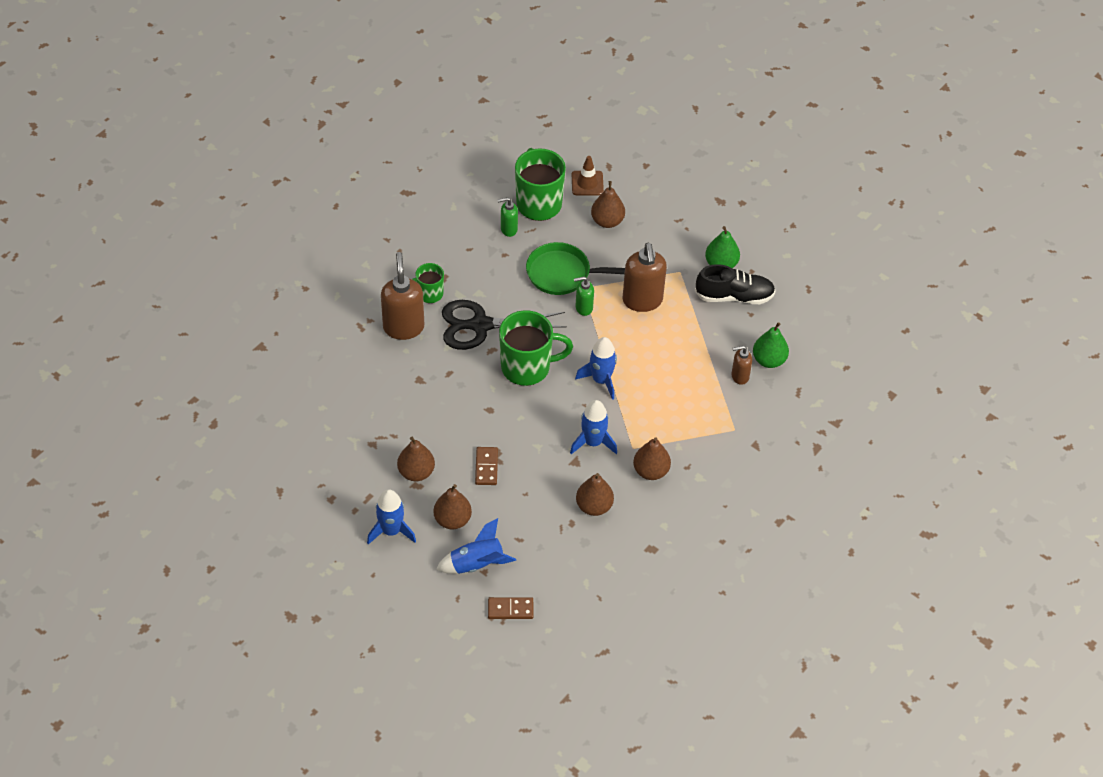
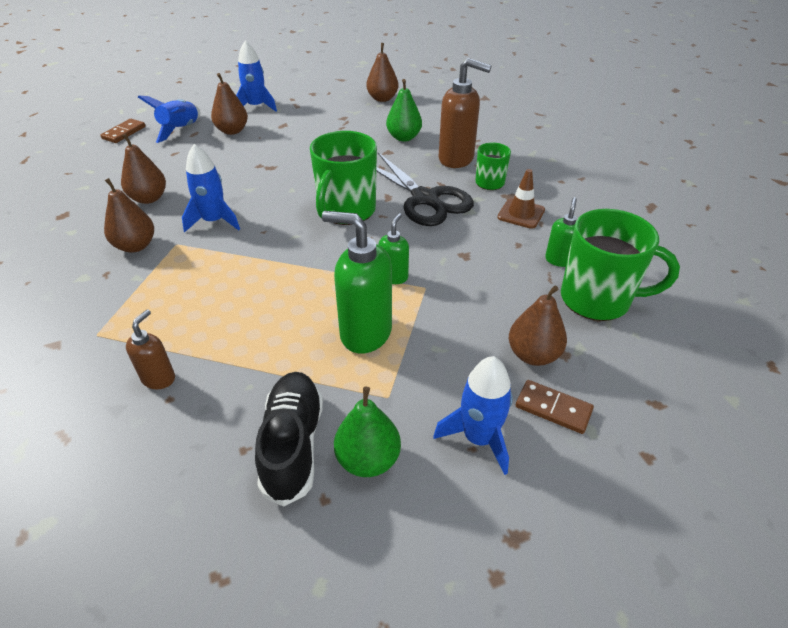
camera: 120 degrees right, 10 degrees down
brown pear [397,437,435,481] -> brown pear moved to [366,43,398,102]
black scissors [442,300,567,350] -> black scissors turned 120 degrees clockwise [376,152,474,226]
brown domino [475,447,498,485] -> brown domino moved to [516,380,594,434]
green pan [526,242,625,295] -> none
brown traffic cone [572,156,604,195] -> brown traffic cone moved to [497,169,545,229]
blue rocket [575,337,617,400] -> blue rocket moved to [433,356,513,475]
brown soap dispenser [623,243,667,312] -> green soap dispenser [322,211,392,354]
black shoe [695,264,776,304] -> black shoe turned 150 degrees clockwise [255,372,323,507]
green pear [753,322,789,368] -> green pear moved to [386,79,422,141]

